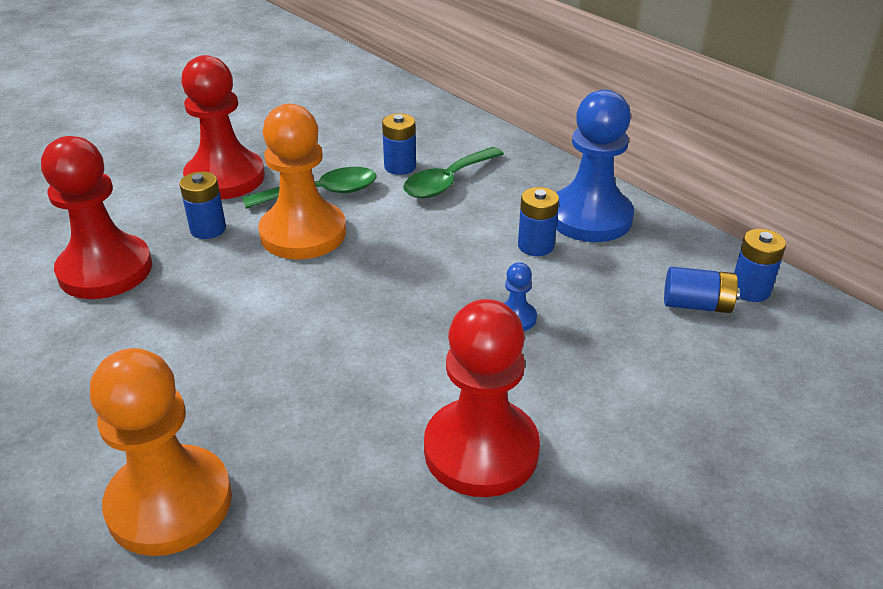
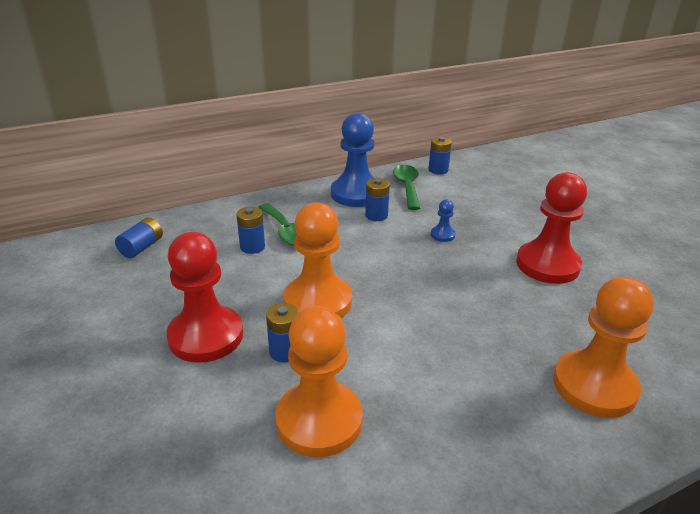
camera: 75 degrees left, 5 degrees down
red pawn [41,136,152,299] -> orange pawn [275,306,363,457]
green spoon [242,167,377,209] -> green spoon moved to [393,165,420,210]
blue battery [664,267,740,313] -> blue battery moved to [115,218,163,258]

